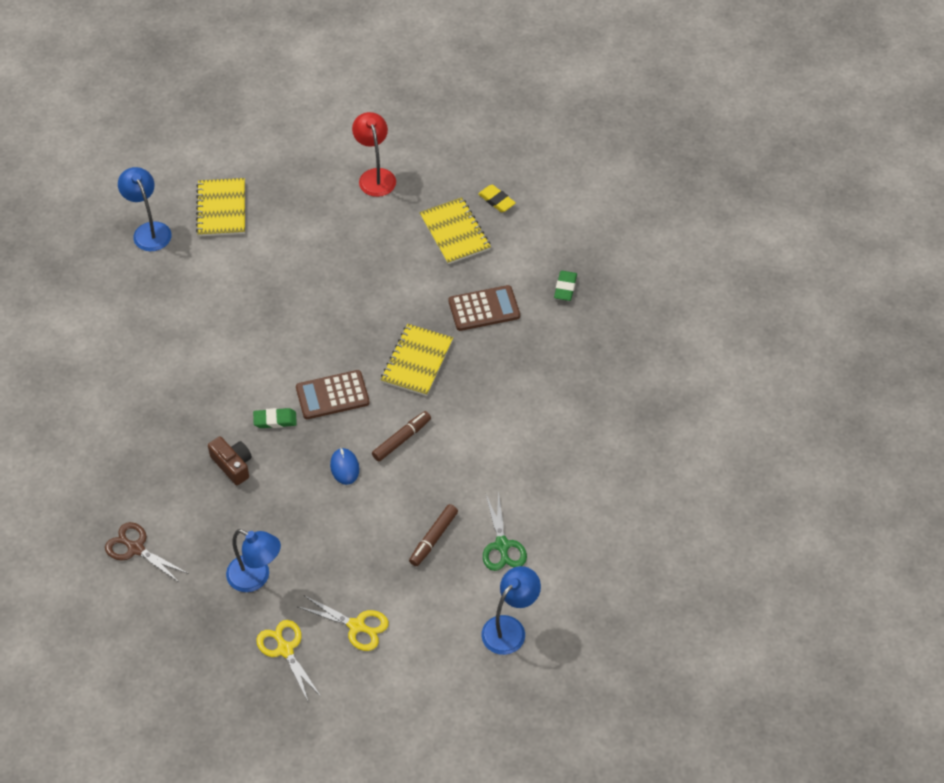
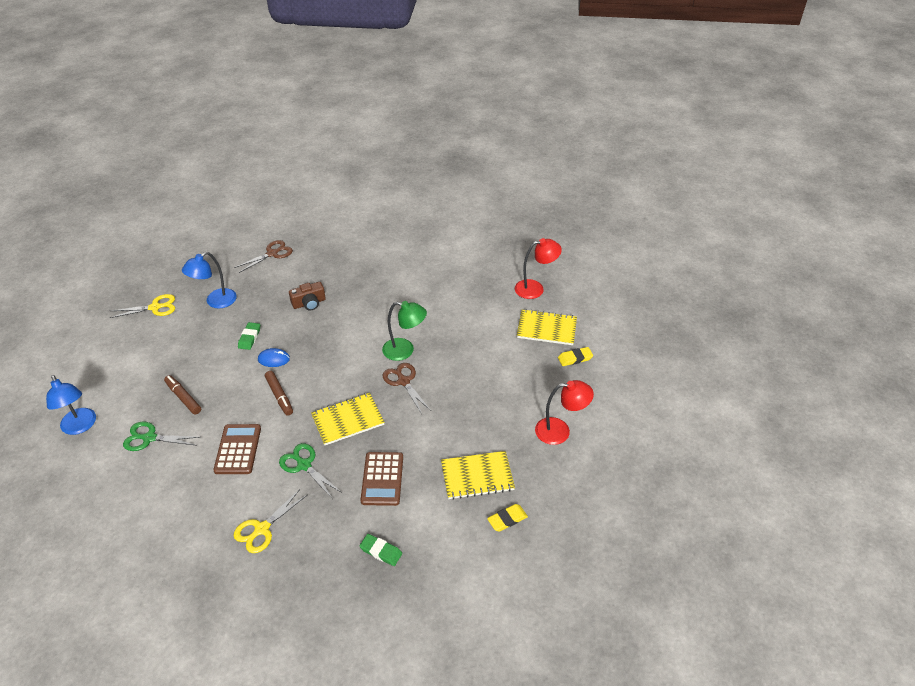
camera: 105 degrees right, 10 degrees down
blue lamp [118,167,172,251] -> red lamp [515,238,562,299]
green eraser [253,408,297,428] -> green eraser moved to [238,322,260,350]
brown calculator [296,370,370,419] -> brown calculator moved to [213,424,261,474]
yellow scissors [298,596,389,651] -> yellow scissors moved to [234,489,307,553]
yellow notebook [381,324,453,396] -> yellow notebook turned 60 degrees counterclockwise [311,393,385,445]
none -> green scissors [279,443,342,499]
none -> green lamp [382,301,427,361]
none -> brown scissors [383,363,431,414]
none -> yellow eraser [558,347,593,366]

